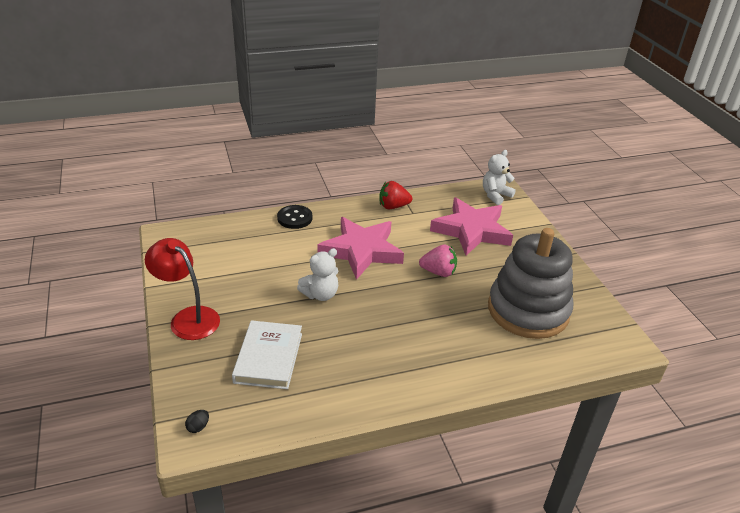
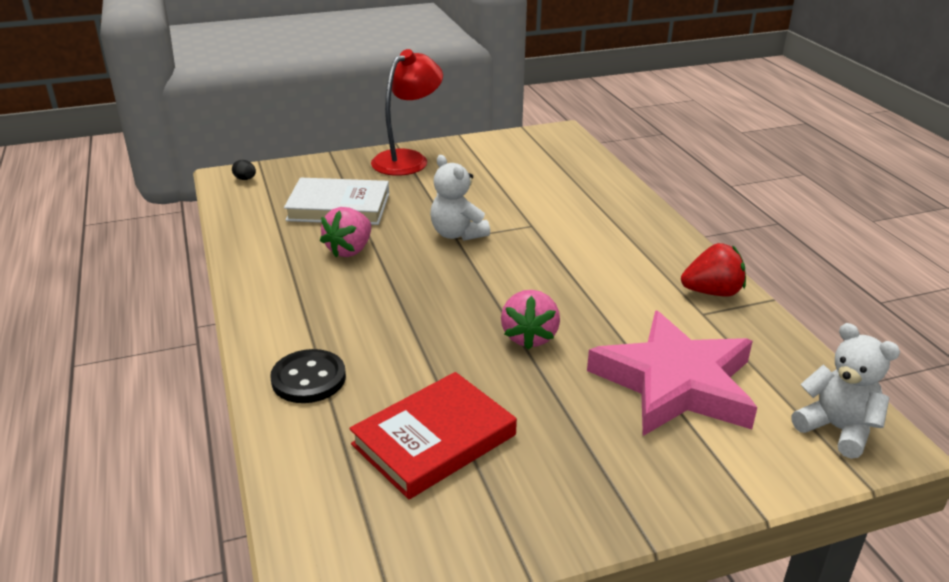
camera: 90 degrees right, 5 degrees down
black button [277,205,313,229] -> black button moved to [270,349,346,403]
pink star [317,217,404,280] -> none
red strawberry [379,181,412,209] -> red strawberry turned 90 degrees clockwise [681,243,746,297]
grey stacking toy [488,228,573,339] -> red book [349,372,517,499]
none -> pink strawberry [320,207,371,257]

